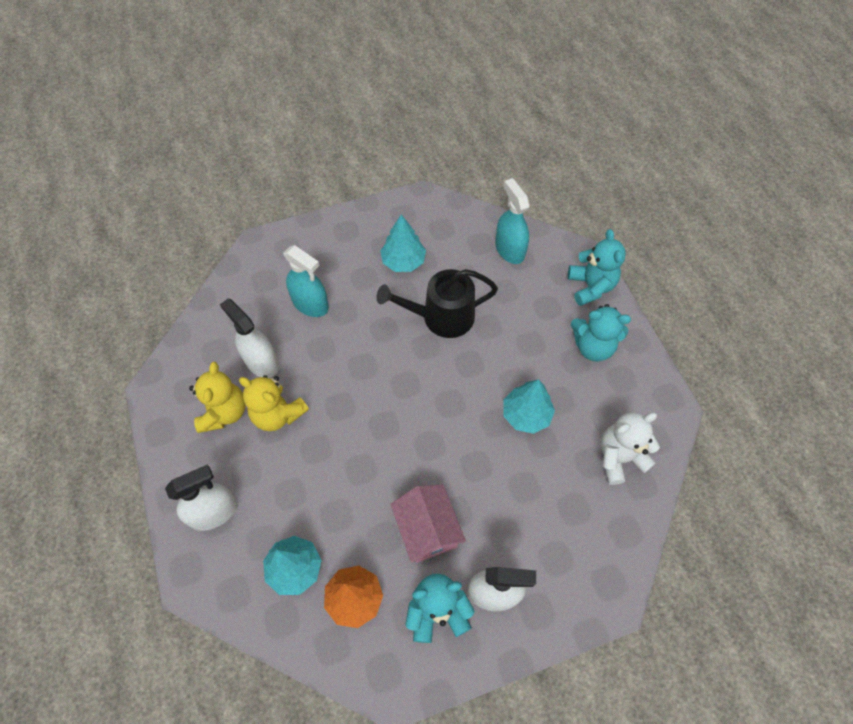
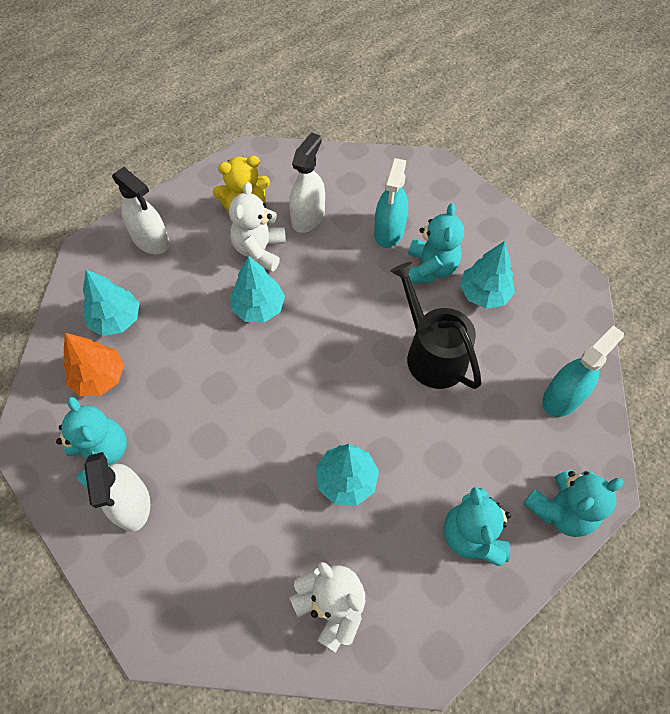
camera: 70 degrees right, 0 degrees up
yellow teddy bear [239,375,309,431] -> white teddy bear [229,182,286,272]
pink house [390,485,466,563] -> none
none -> turquoise tree [230,256,285,322]
none -> turquoise teddy bear [408,203,464,284]

